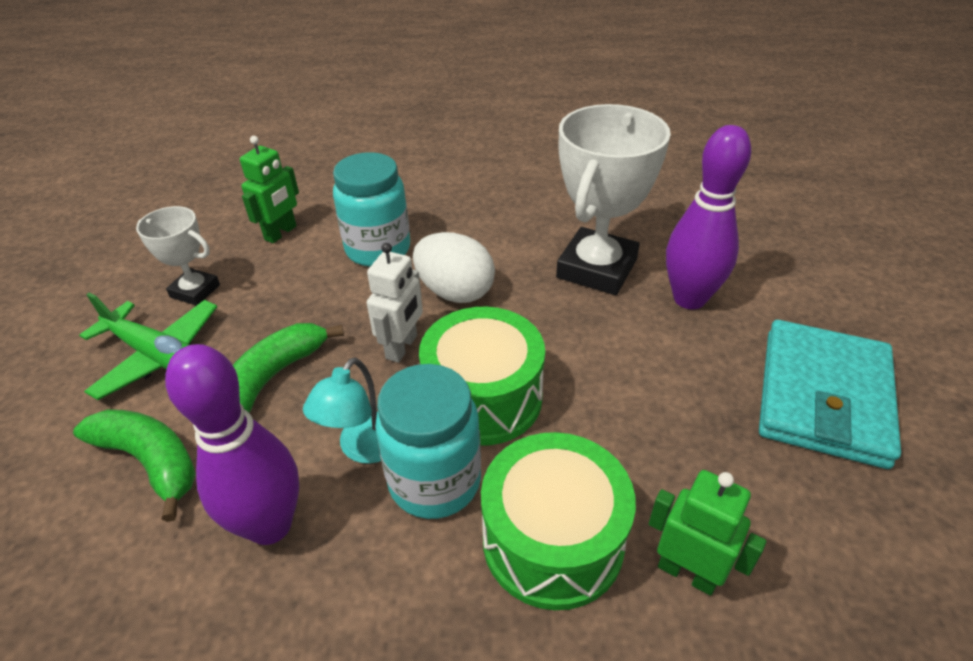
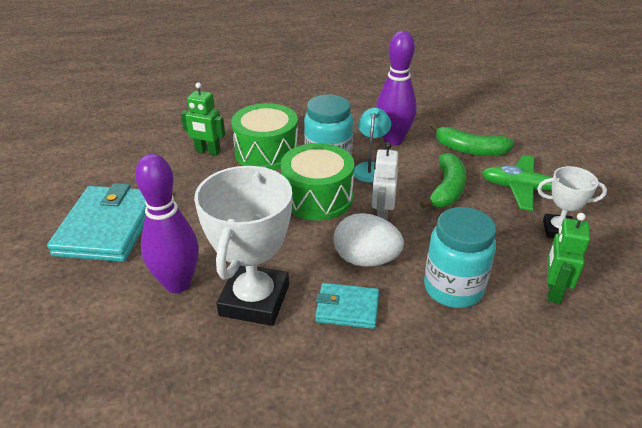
camera: 165 degrees right, 5 degrees down
none -> turquoise wallet [315,283,379,329]

